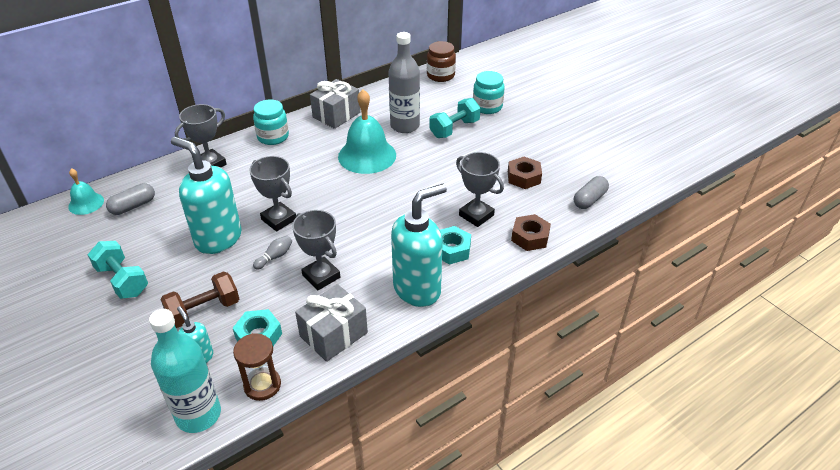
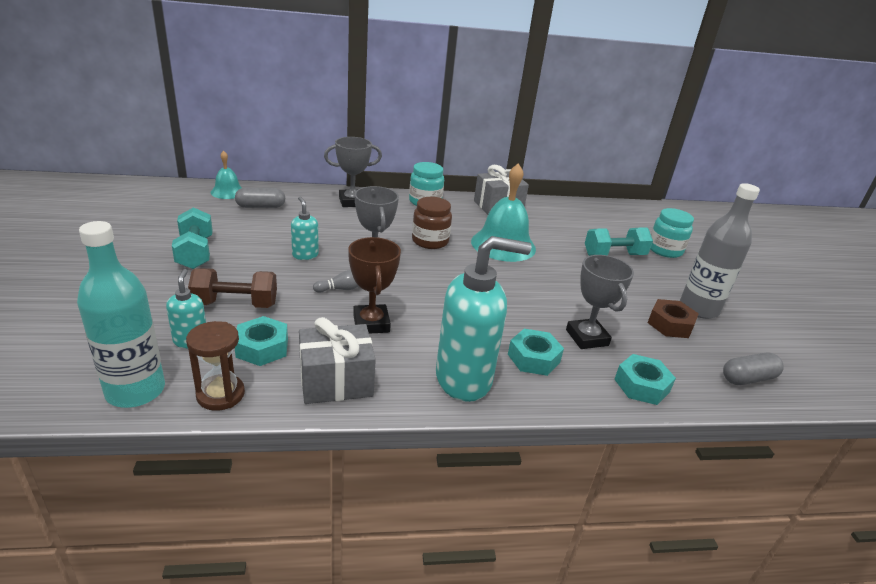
camera: 25 degrees right, 10 degrees down
turquoise soap dispenser [171,137,242,254] -> turquoise soap dispenser [291,197,319,260], size x0.48
grey trophy [292,210,340,290] -> brown trophy [348,237,401,334]
grey bottle [388,32,420,133] -> grey bottle moved to [680,183,760,319]
brown jar [427,41,456,82] -> brown jar moved to [412,197,452,249]
brown nut [511,214,551,251] -> turquoise nut [614,354,676,405]

